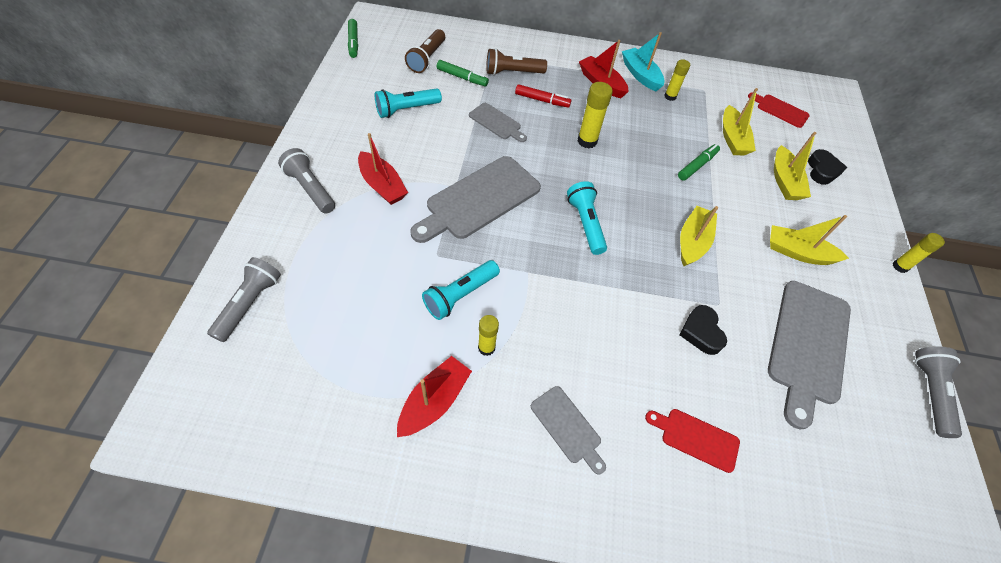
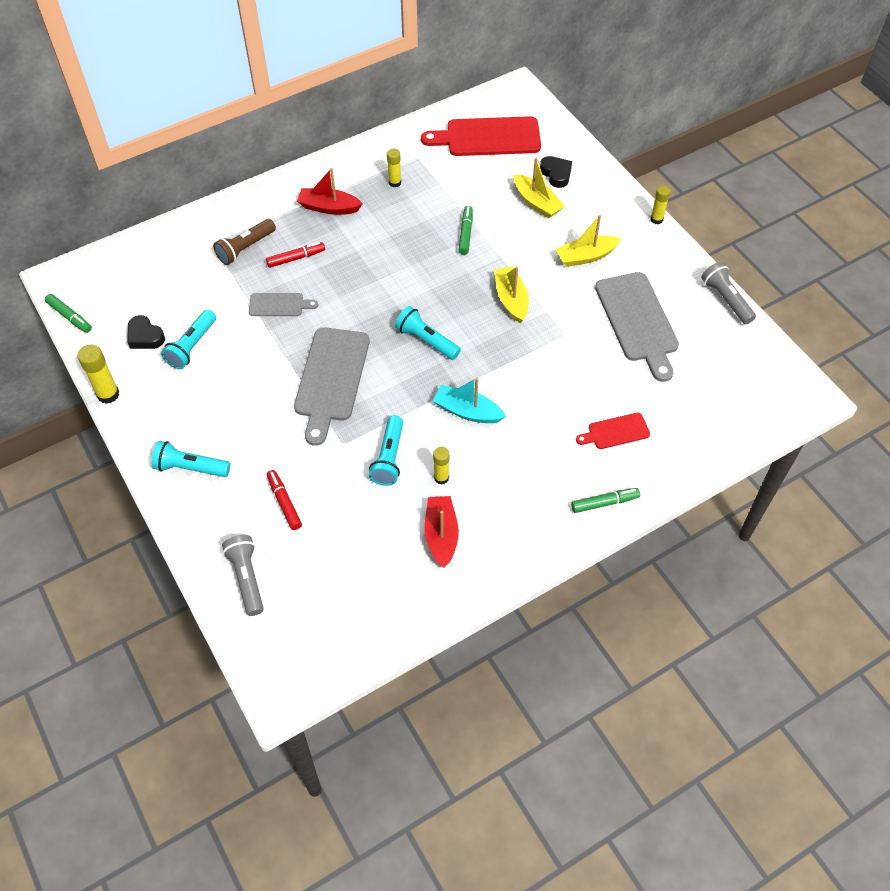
camera: 35 degrees left, 0 degrees up
grey flashlight [278,148,335,214] -> turquoise flashlight [151,441,230,477]
red boat [358,133,408,205] -> none
brown flashlight [405,29,445,73] -> none
green marker [437,60,489,86] -> green marker moved to [571,488,640,513]
grey cutting board [531,386,606,474] -> none
yellow glue stick [578,82,613,148] -> yellow glue stick moved to [77,345,119,404]
turquoise boat [622,32,665,91] -> turquoise boat moved to [433,377,506,423]
black heart [679,305,727,355] -> black heart moved to [127,315,165,349]
yellow boat [723,88,758,156] -> none
red cutting board [748,92,810,128] -> red cutting board [421,116,541,156], size x1.94
none -> red marker [267,470,302,530]

